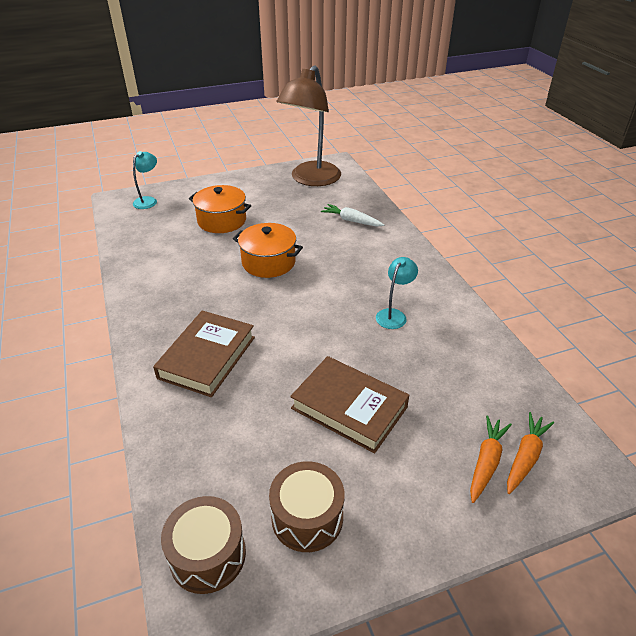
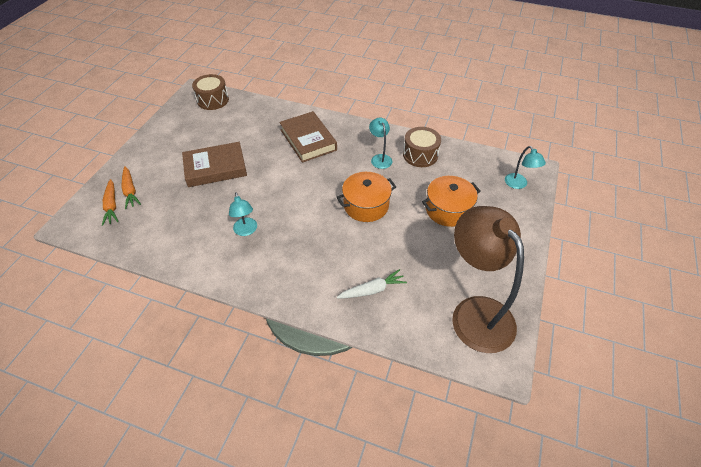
camera: 130 degrees right, 10 degrees up
brown drum [269,461,345,552] -> brown drum moved to [403,127,441,167]
none -> turquoise lamp [369,118,392,169]

